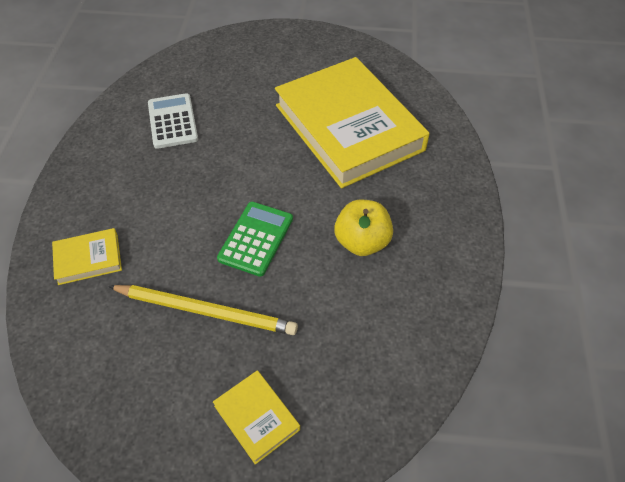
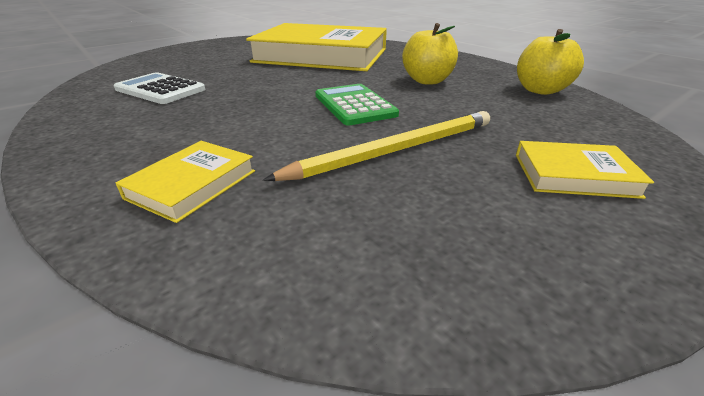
camera: 45 degrees left, 20 degrees down
none -> yellow apple [517,29,584,95]

